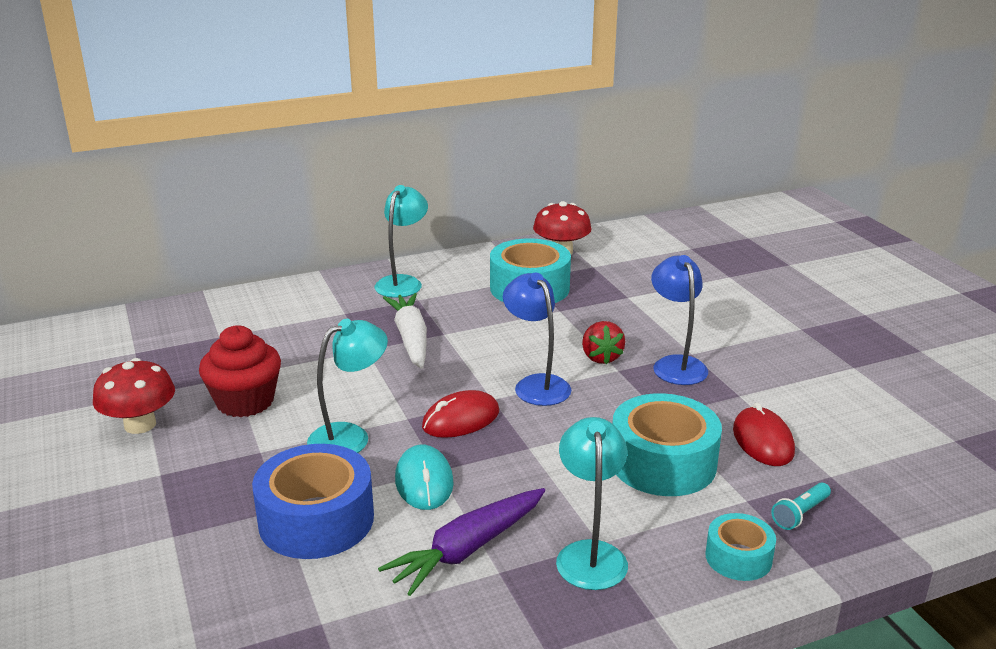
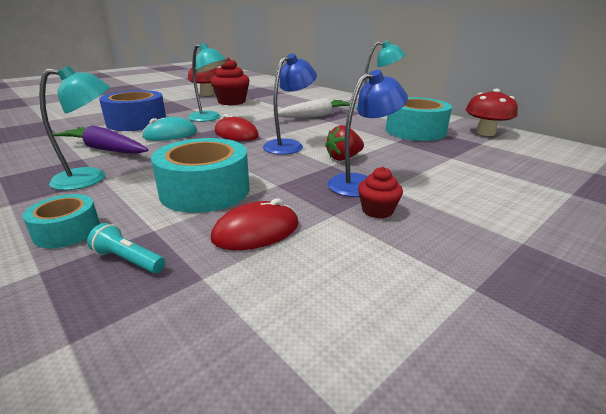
camera: 70 degrees right, 0 degrees up
none -> red cupcake [358,167,403,218]

